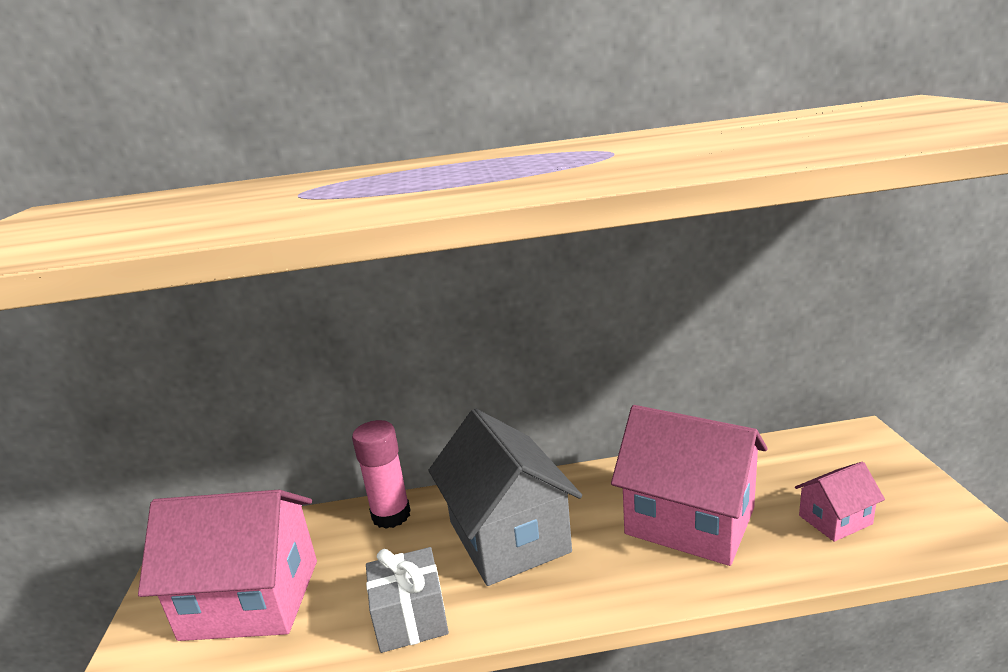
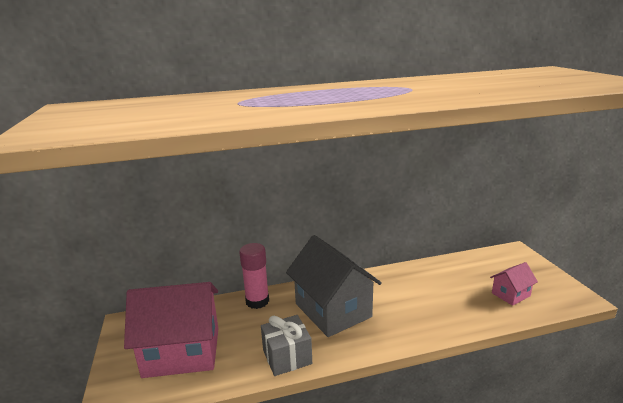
camera: 10 degrees left, 0 degrees up
pink house [611,405,768,566] -> none

